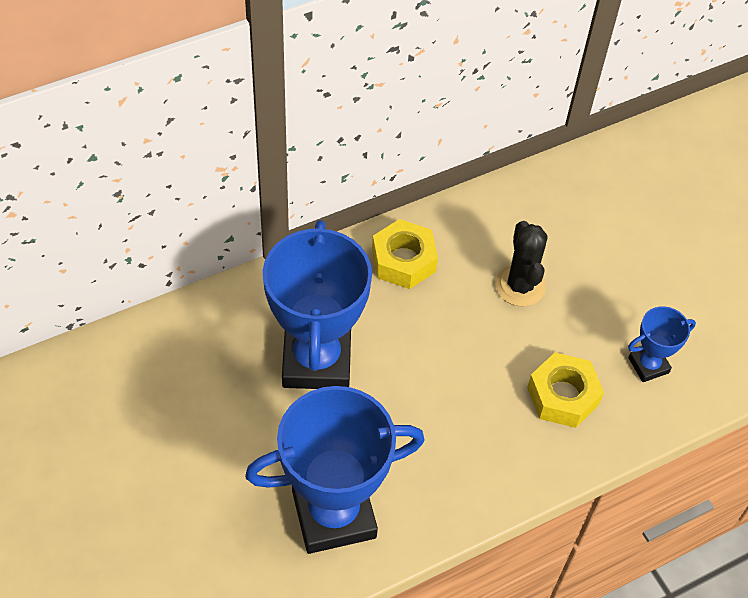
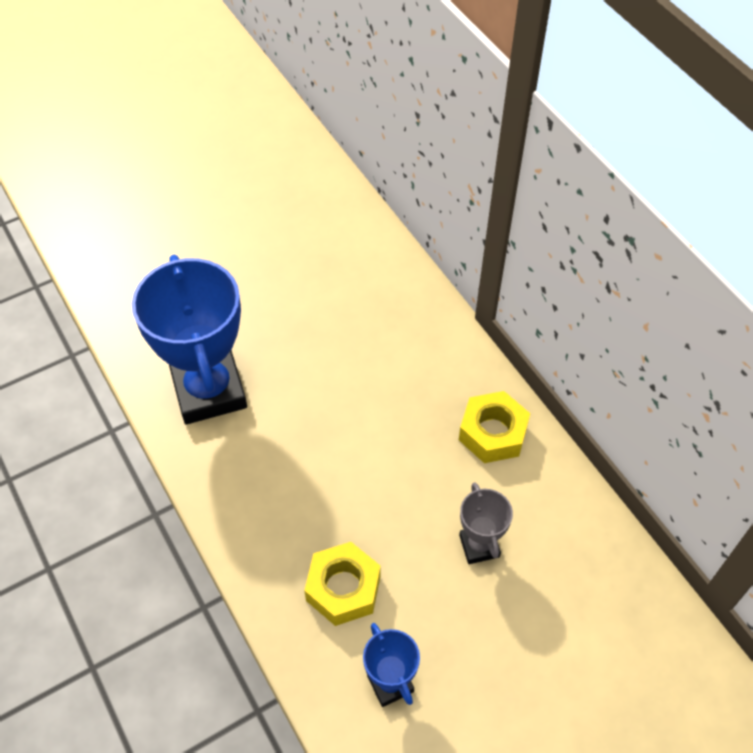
camera: 90 degrees right, 0 degrees up
blue trophy [263,220,372,389] -> none
black cactus [495,221,548,306] -> grey trophy [459,483,513,564]

